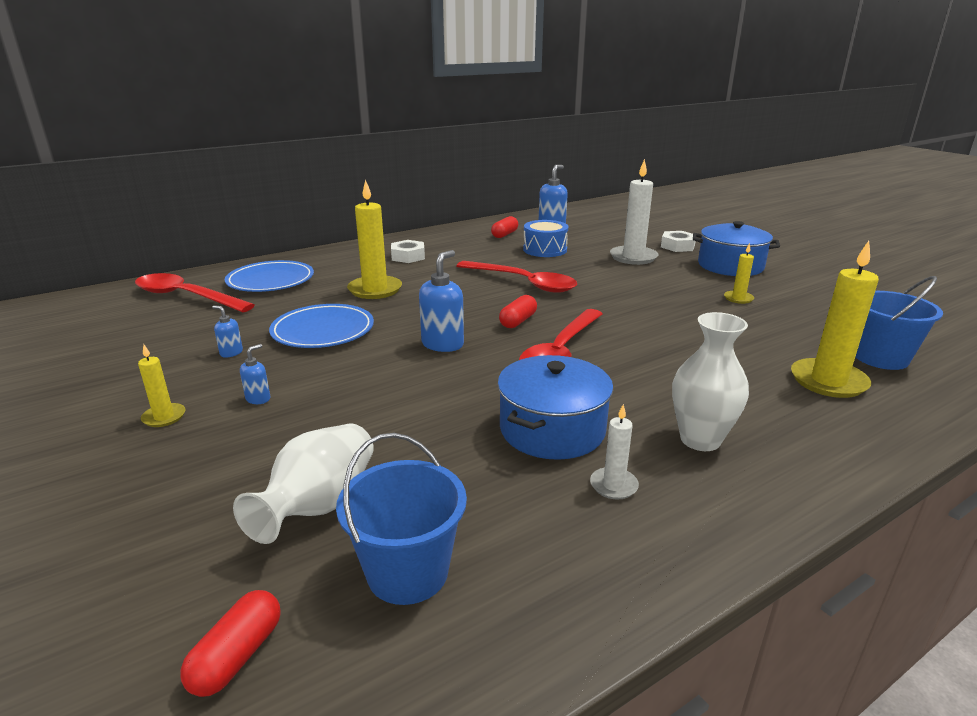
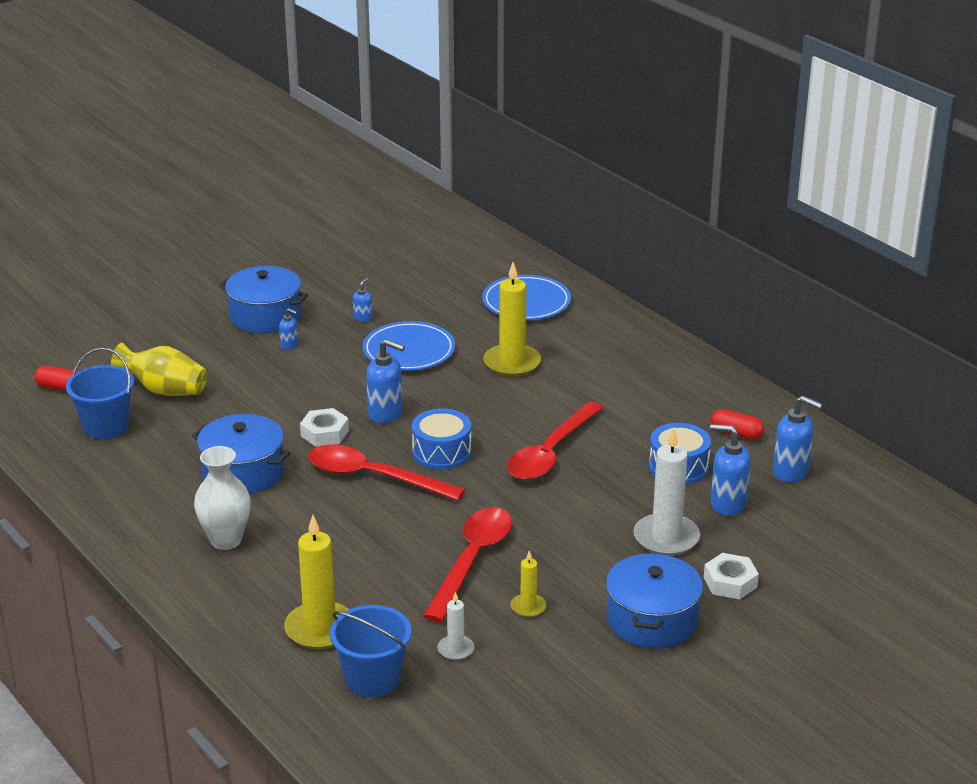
camera: 85 degrees right, 5 degrees up
red spoon [135,273,255,312] -> red spoon moved to [423,507,512,622]
yellow candle [138,344,185,427] -> blue pot [219,266,308,333]
white vase [233,424,374,544] -> yellow vase [111,343,207,396]
white nut [391,240,425,263] -> white nut moved to [300,408,349,447]
red capsule [499,295,537,328] -> blue drum [412,409,471,469]
white candle [590,404,639,500] -> white candle moved to [438,592,475,660]
none -> blue soap dispenser [710,424,751,516]

